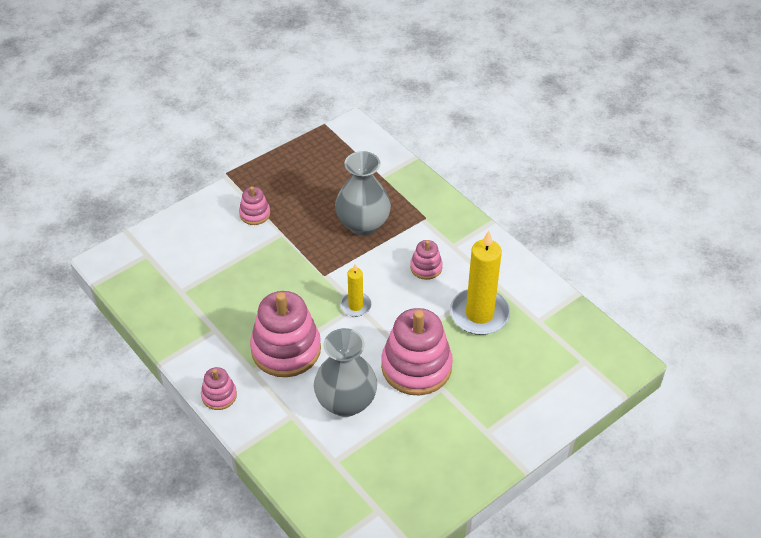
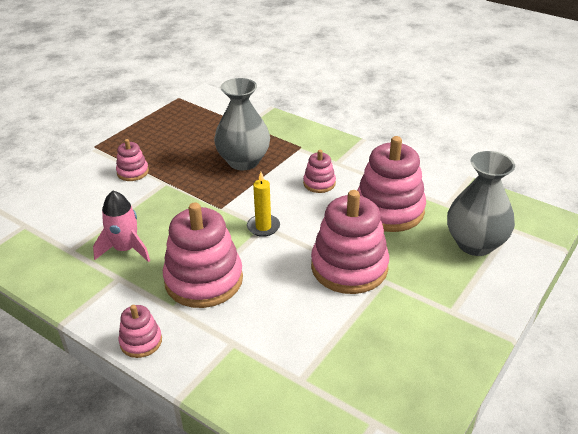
camera: 15 degrees left, 10 degrees down
grey vase [314,328,377,417] -> grey vase moved to [447,151,515,256]
yellow candle [450,231,510,335] -> pink stacking toy [357,136,426,232]
none -> pink rocket [93,191,150,262]

